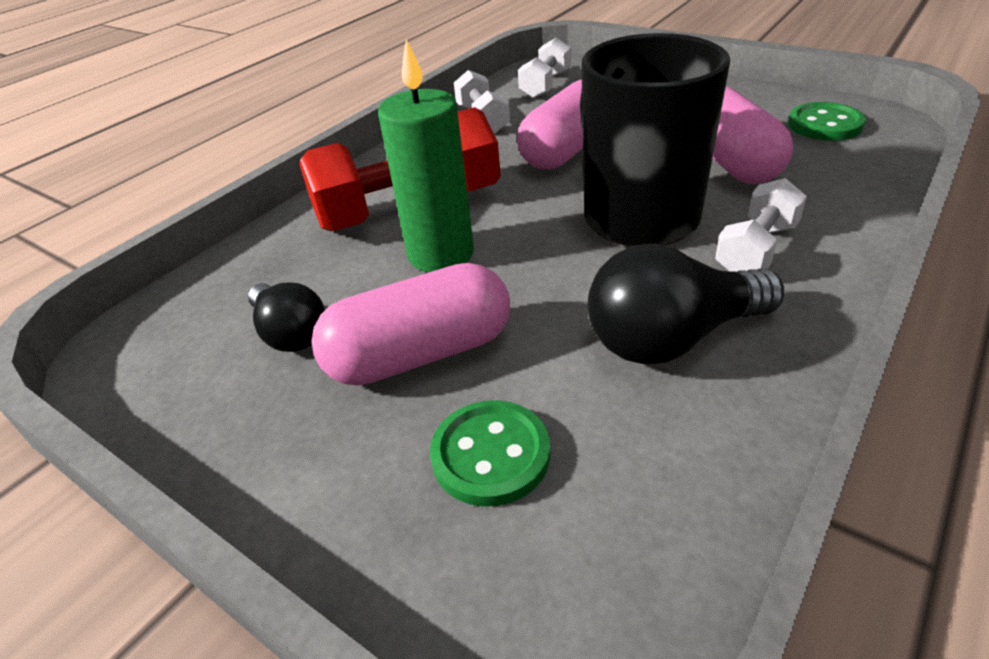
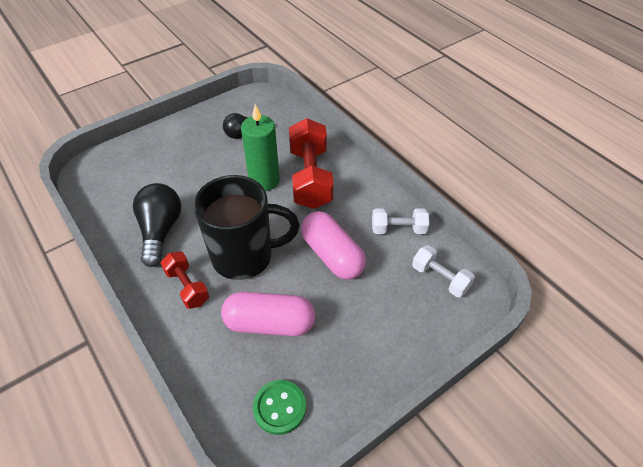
camera: 105 degrees right, 10 degrees up
pink capsule [311,263,510,386] -> none
green button [430,400,550,507] -> none
white dumbbell [715,178,807,272] -> red dumbbell [161,252,209,309]

